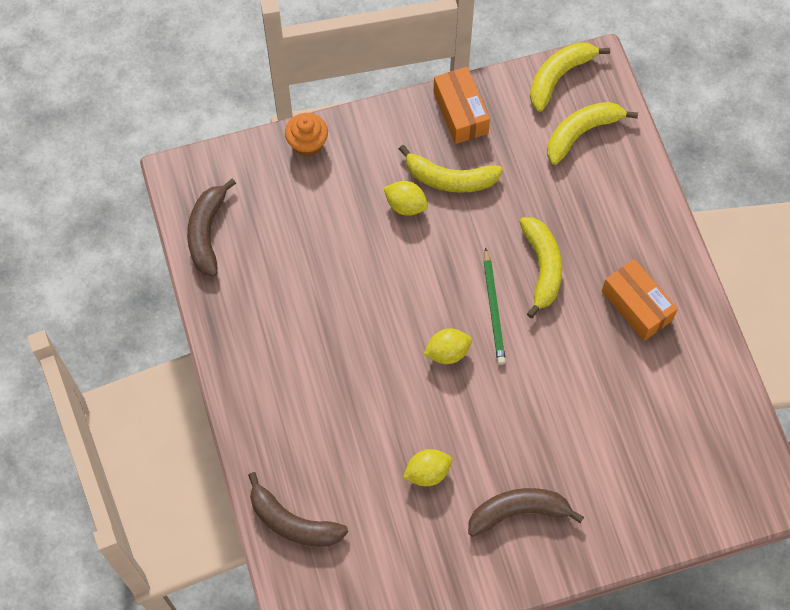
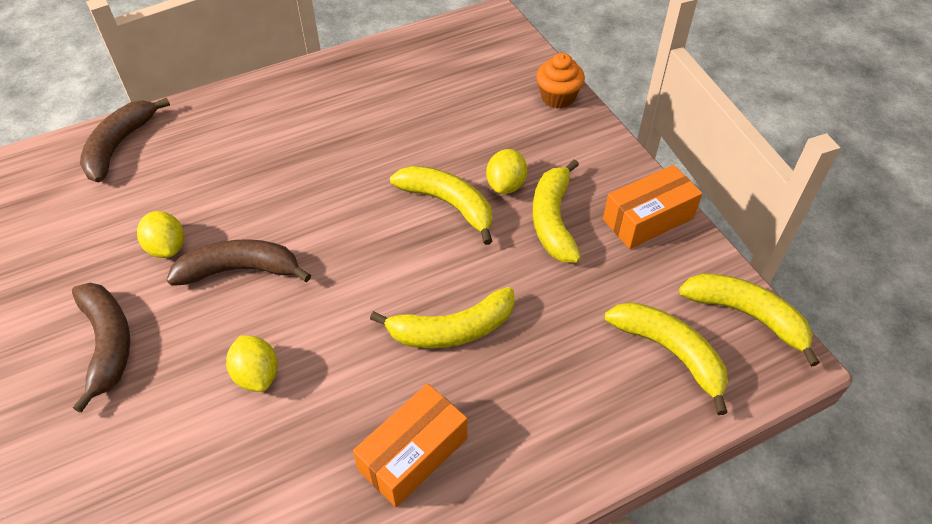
camera: 80 degrees right, 15 degrees down
brown banana [187,179,236,277] -> brown banana moved to [167,239,311,286]
yellow lemon [424,329,472,364] -> yellow lemon moved to [226,335,278,392]
green pencil [484,247,506,365] -> none
none -> yellow banana [390,166,493,245]

